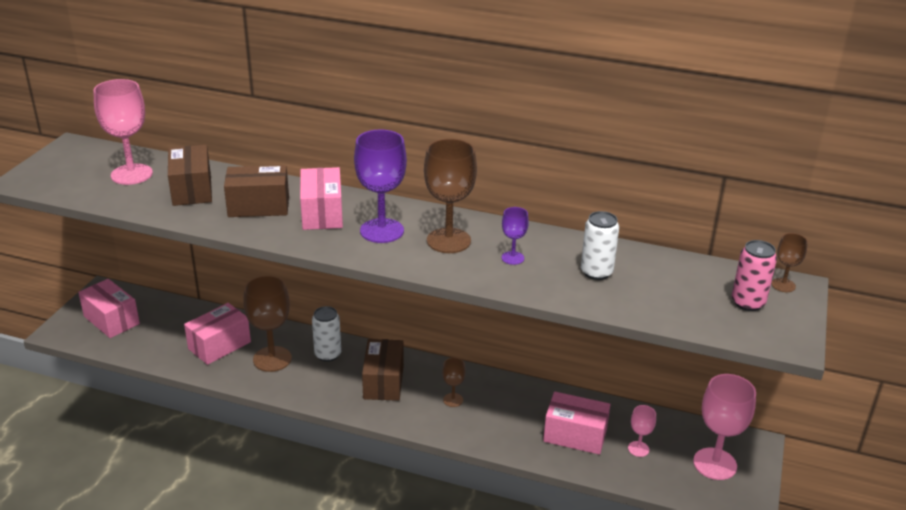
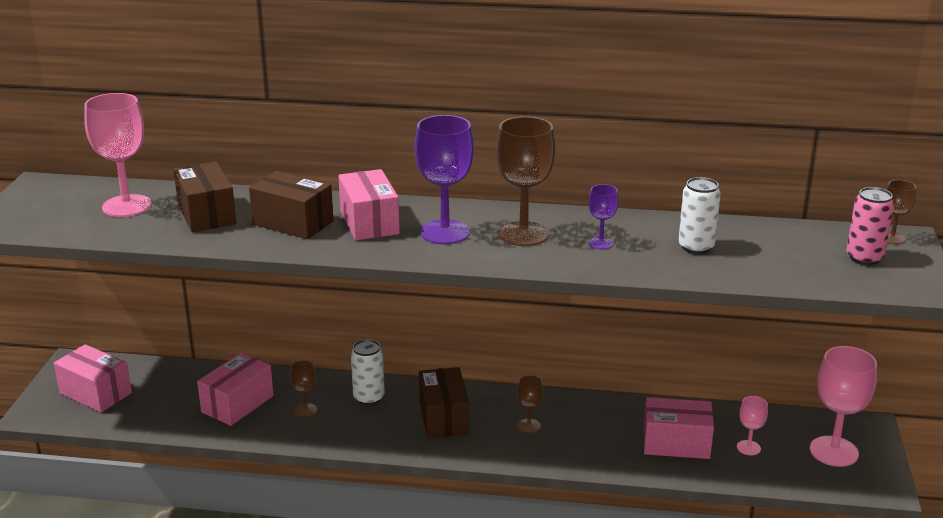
camera: 10 degrees left, 5 degrees down
brown box [224,165,289,217] -> brown box turned 45 degrees clockwise [249,171,334,239]
brown goblet [243,275,292,372] -> brown goblet [290,360,317,417], size x0.50

